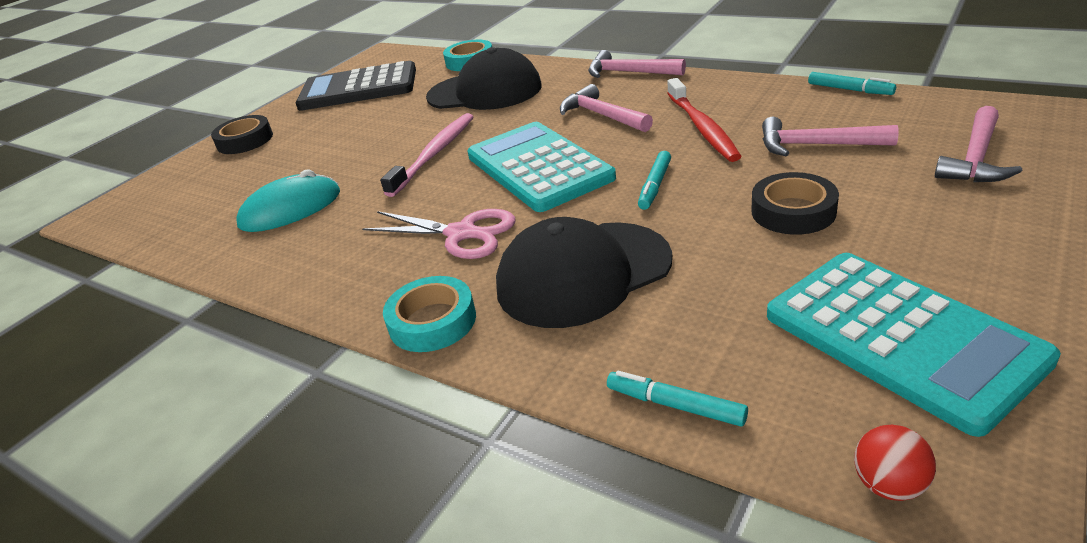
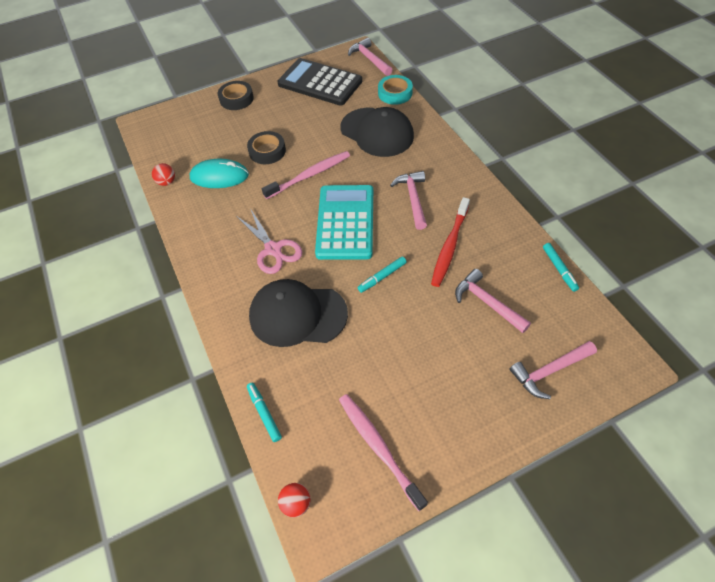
camera: 30 degrees right, 20 degrees up
turquoise tape [383,276,476,352] -> none
pink hammer [588,50,686,78] -> pink hammer moved to [348,38,393,76]
black tape [751,172,839,235] -> black tape moved to [247,131,286,164]
turquoise calculator [767,253,1061,437] -> pink toothbrush [339,394,428,511]
none -> red ball [152,163,175,186]

